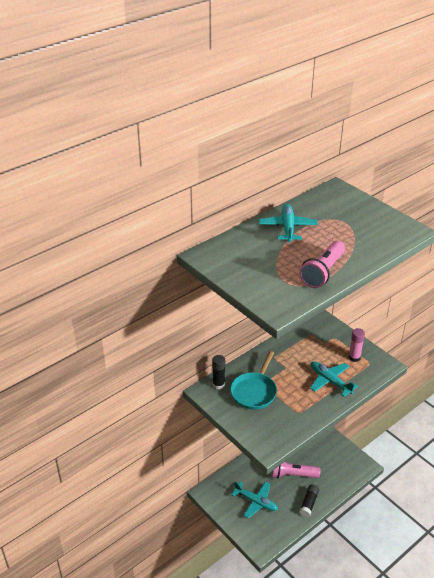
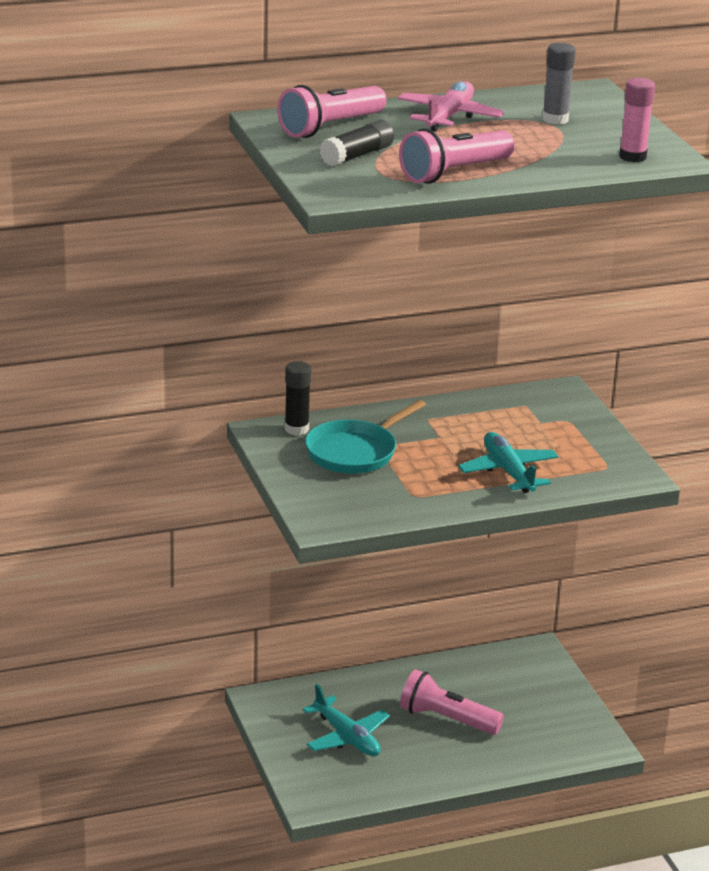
camera: 20 degrees right, 10 degrees down
turquoise plane [259,204,318,242] -> pink plane [398,81,504,132]
black glue stick [299,484,319,518] -> black glue stick moved to [320,120,394,167]
pink glue stick [348,328,365,362] -> pink glue stick moved to [619,78,655,162]
none -> pink flashlight [277,85,387,138]
none -> grey glue stick [542,43,576,125]

